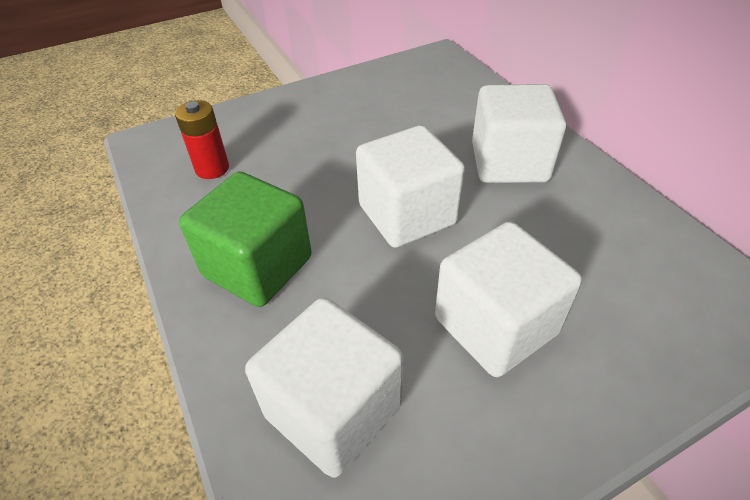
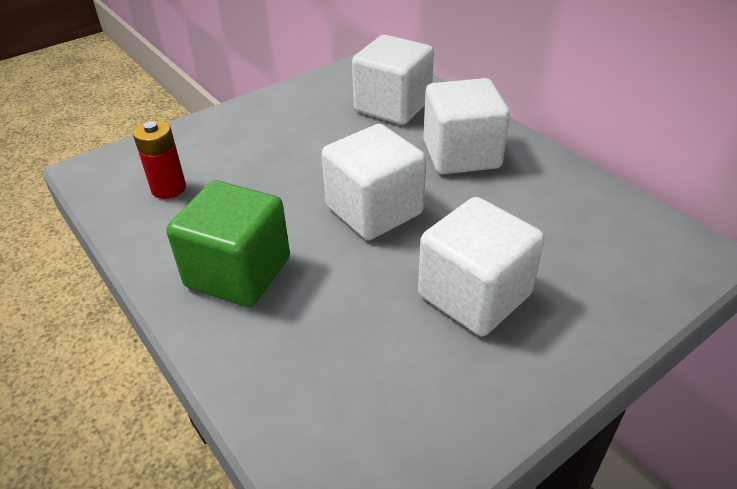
camera: 10 degrees left, 5 degrees down
white cube [245,297,404,478] -> white cube moved to [352,35,434,125]

